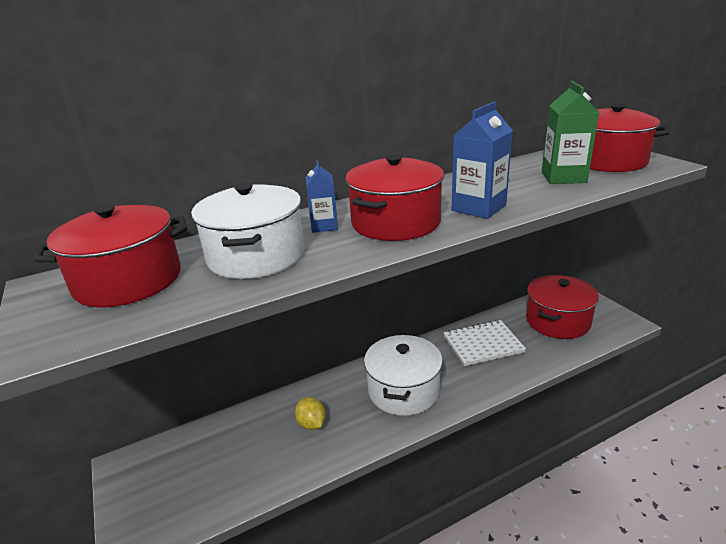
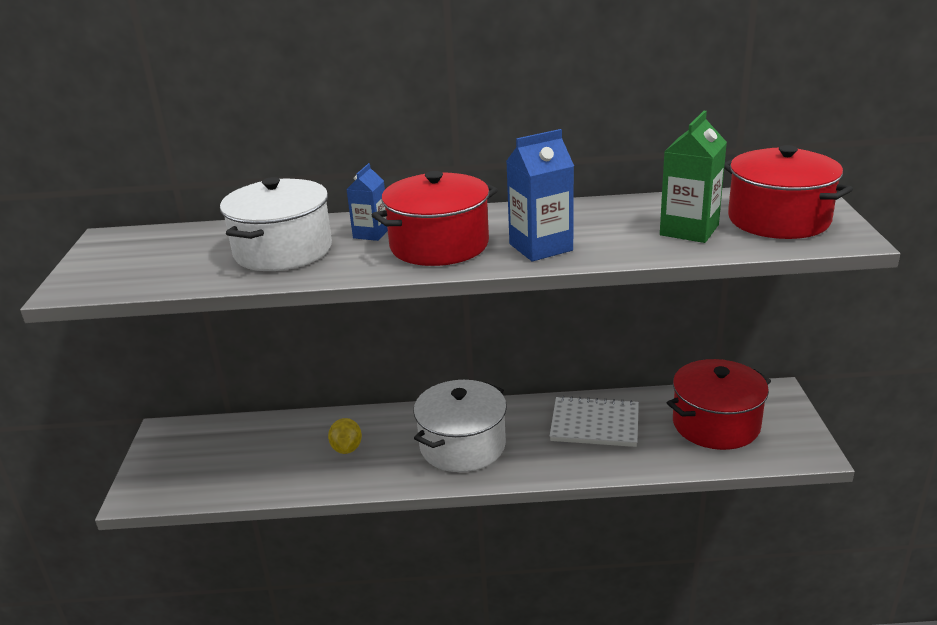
camera: 25 degrees right, 0 degrees up
red pot [34,204,187,307] -> none

